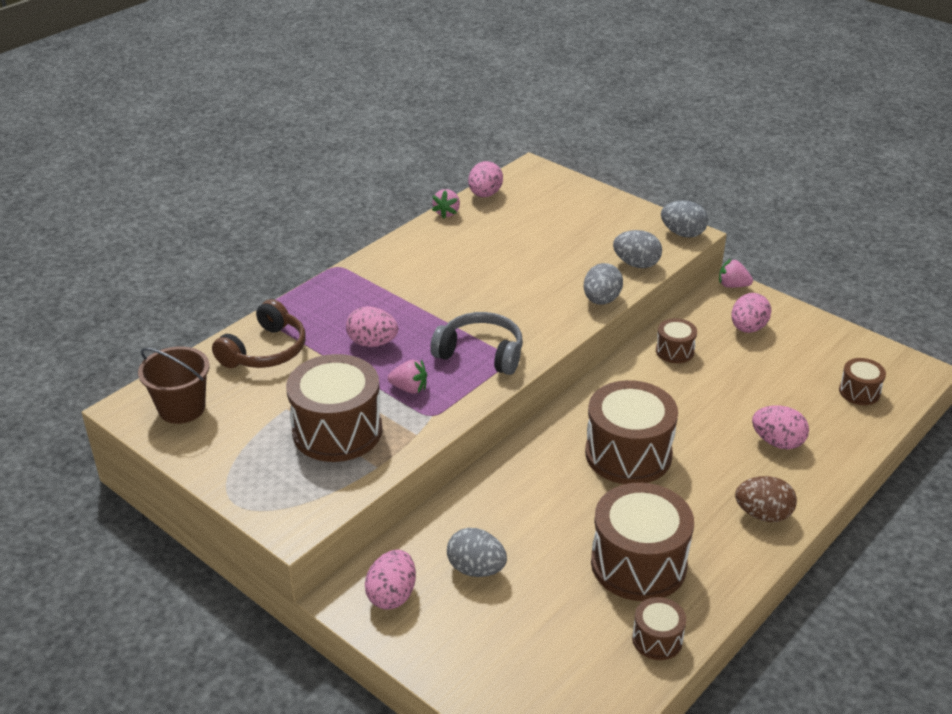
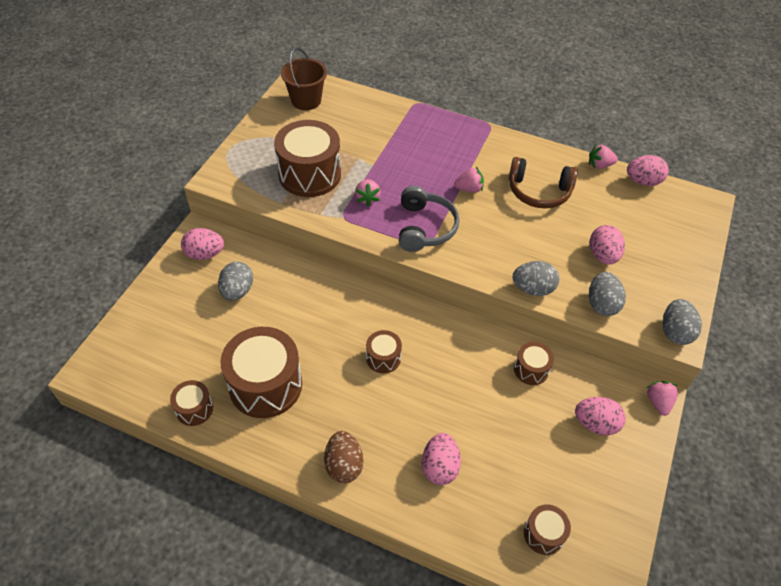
camera: 70 degrees right, 15 degrees up
brown headphones [212,299,306,368] -> brown headphones moved to [509,157,578,208]
pink egg [346,306,398,347] -> pink egg moved to [590,225,625,264]
brown drum [585,380,678,484] -> brown drum [366,330,402,373], size x0.49
none -> pink strawberry [454,167,484,193]

